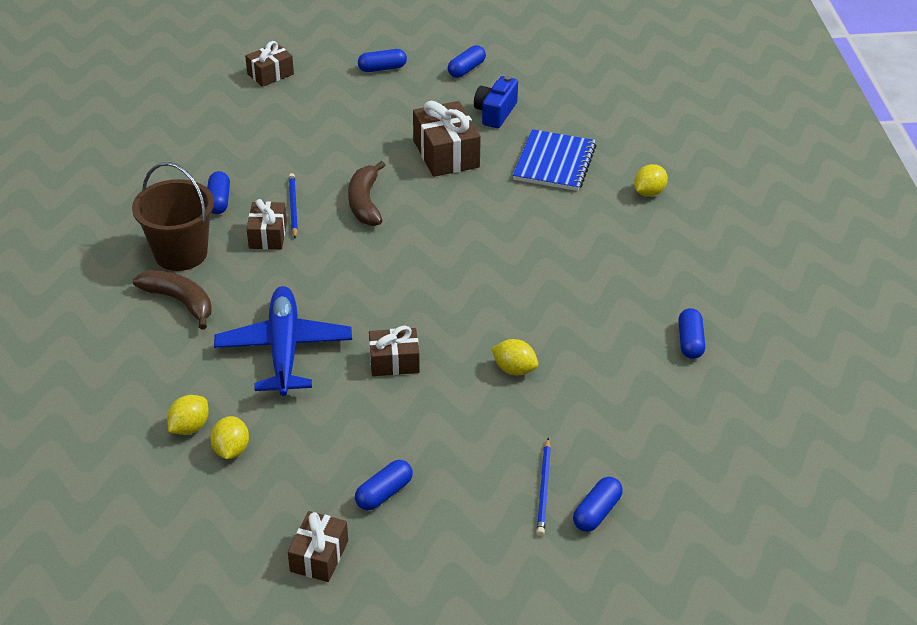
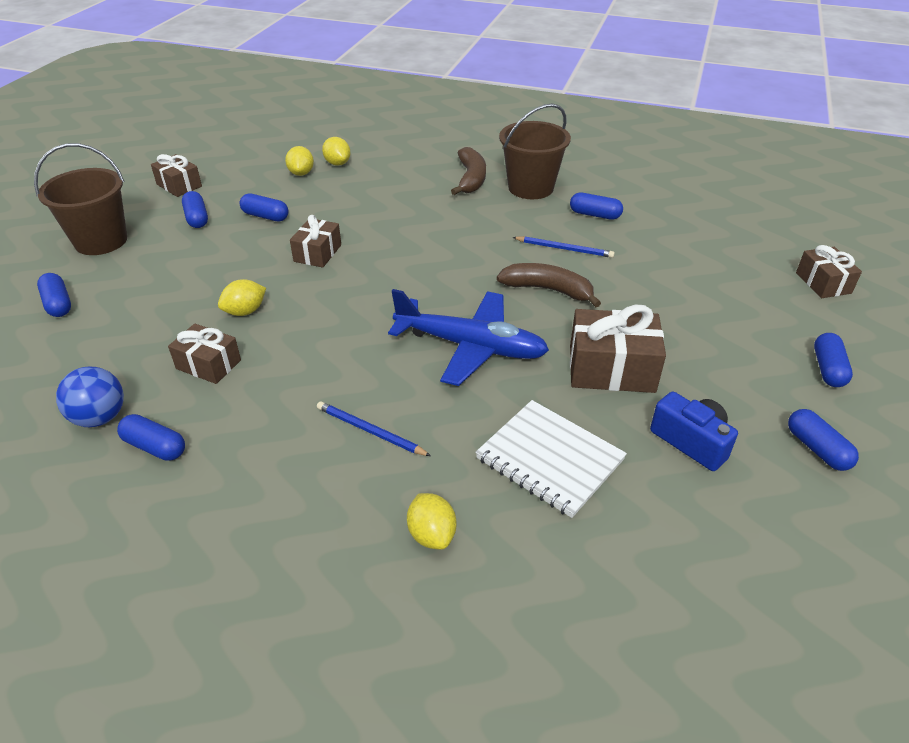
camera: 115 degrees right, 0 degrees up
brown banana [133,270,212,330] -> brown banana turned 60 degrees counterclockwise [451,147,486,195]
yellow lemon [210,416,249,459] -> yellow lemon turned 60 degrees clockwise [285,146,314,176]
blue plane [214,286,352,396] -> blue plane moved to [388,289,549,386]
brown gift [247,199,287,249] -> brown gift moved to [168,324,241,384]
blue notebook [513,129,596,191] -> white notebook [475,400,627,518]
blue pencil [536,438,551,536] -> blue pencil moved to [317,401,431,456]
none -> brown bucket [34,143,127,255]
none -> blue ball [56,367,124,427]
none -> blue capsule [239,194,289,221]

